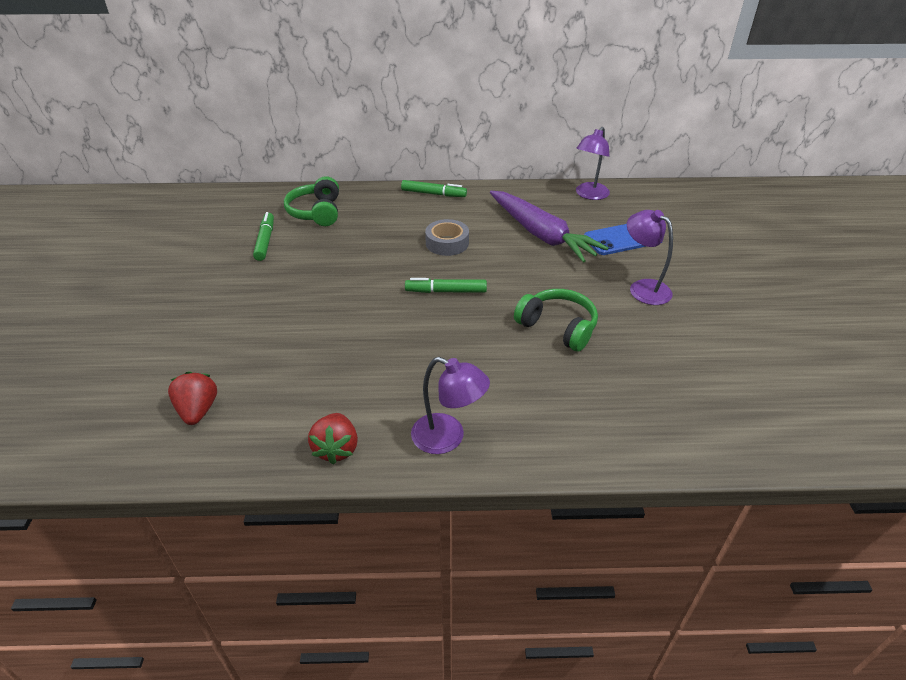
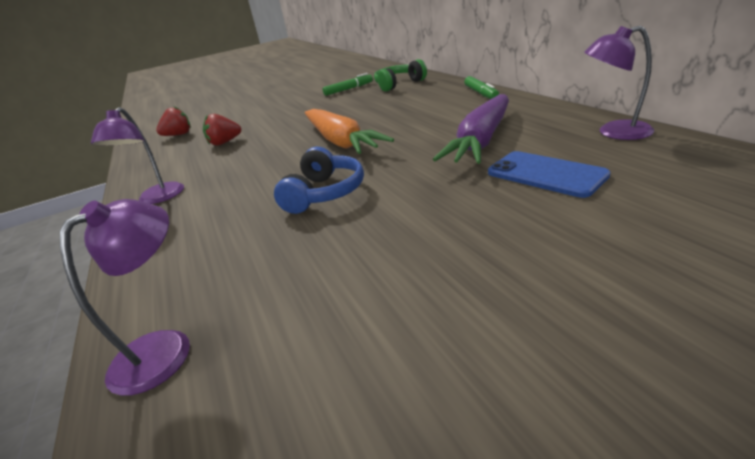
camera: 70 degrees right, 10 degrees down
red strawberry [308,413,358,465] -> red strawberry moved to [203,114,241,146]
green marker [405,278,487,293] -> orange carrot [305,109,394,154]
grey tape [425,219,469,256] -> none
green headphones [514,289,598,351] -> blue headphones [274,147,364,214]
purple lamp [627,210,673,305] -> purple lamp moved to [60,199,190,396]

